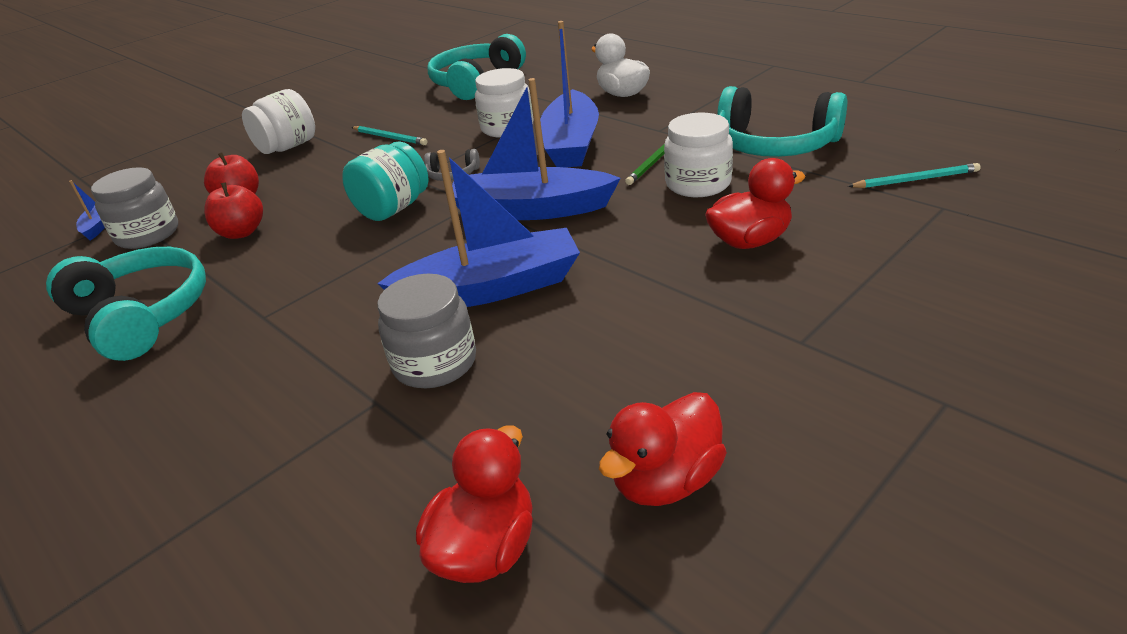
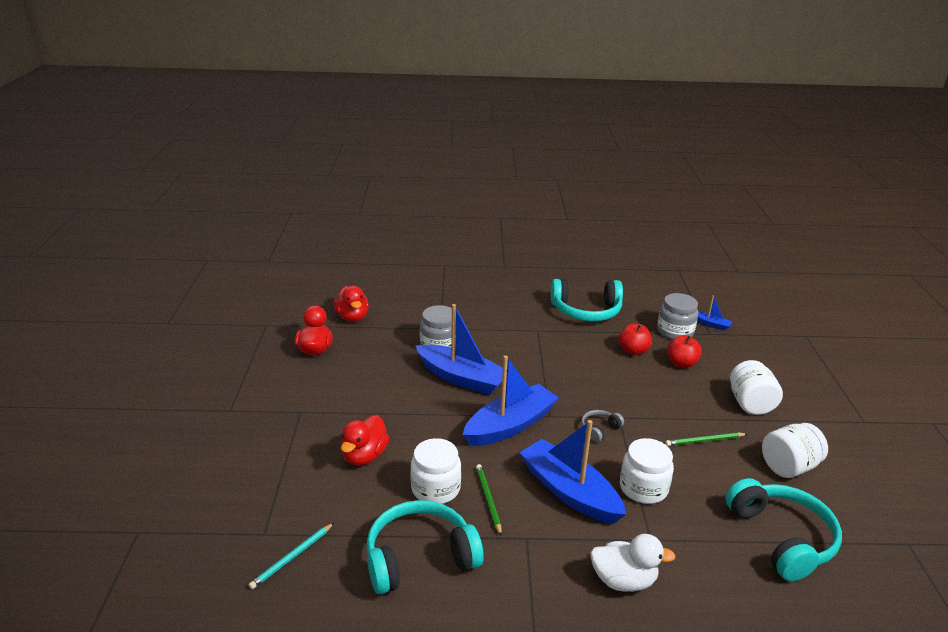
camera: 130 degrees right, 5 degrees down
turquoise jar [342,141,428,221] -> none
turquoise pencil [351,126,427,145] -> green pencil [665,432,747,446]
blue boat [377,150,580,307] -> blue boat turned 90 degrees counterclockwise [415,304,503,395]
none -> white jar [762,423,828,478]

